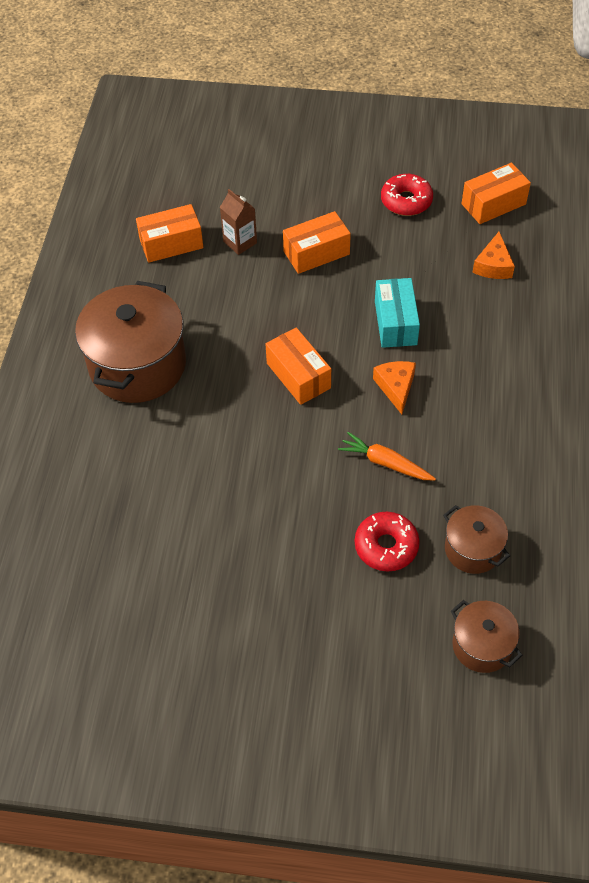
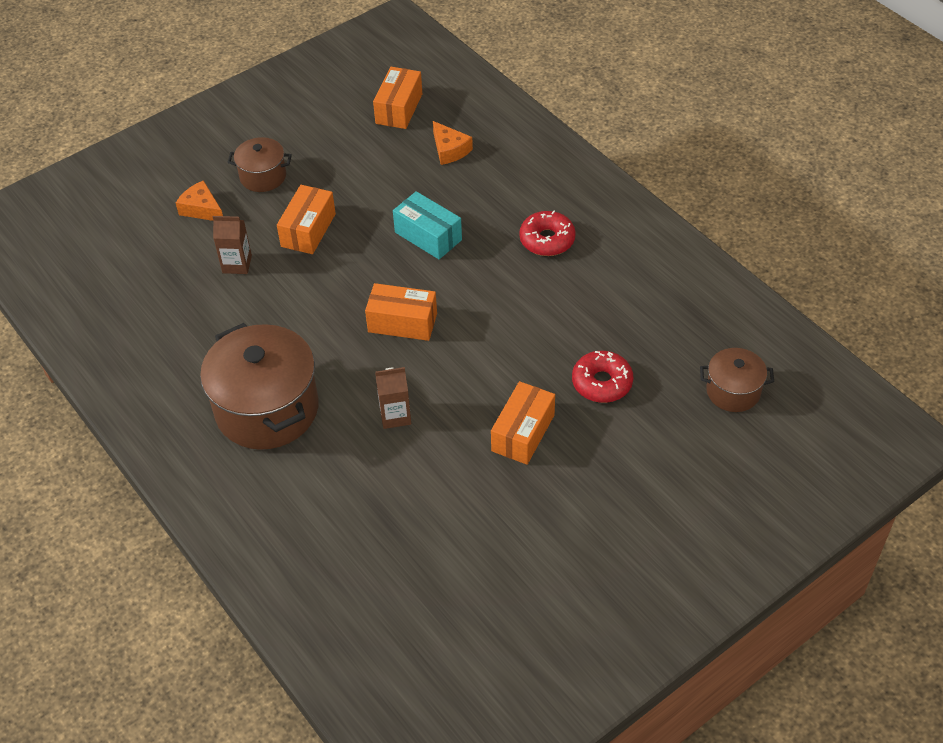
camera: 45 degrees left, 5 degrees down
orange box [136,204,203,263] -> orange box moved to [491,381,555,465]
orange carrot [338,432,436,480] -> none
orange cheese [373,361,416,414] -> orange cheese moved to [176,180,223,221]
red donut [381,174,433,216] -> red donut moved to [519,211,576,256]
brown pot [443,505,510,574] -> brown pot moved to [227,137,292,192]
none -> brown carton [375,367,411,429]

